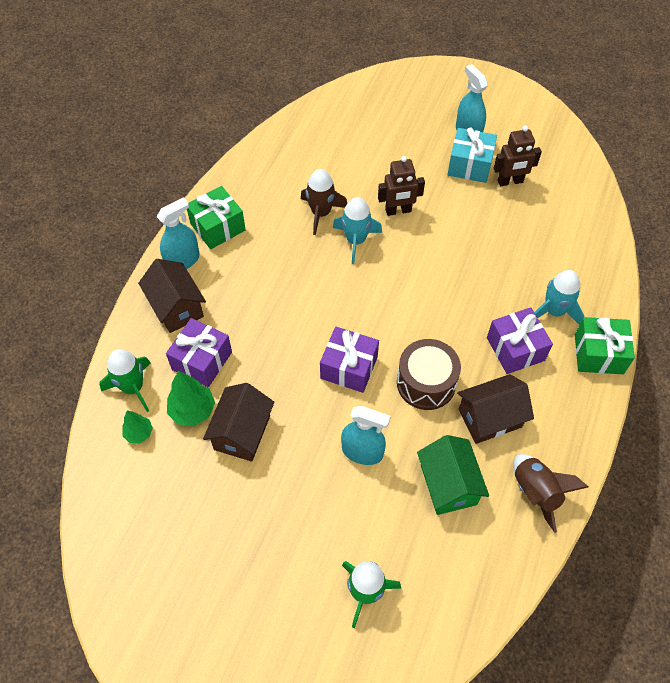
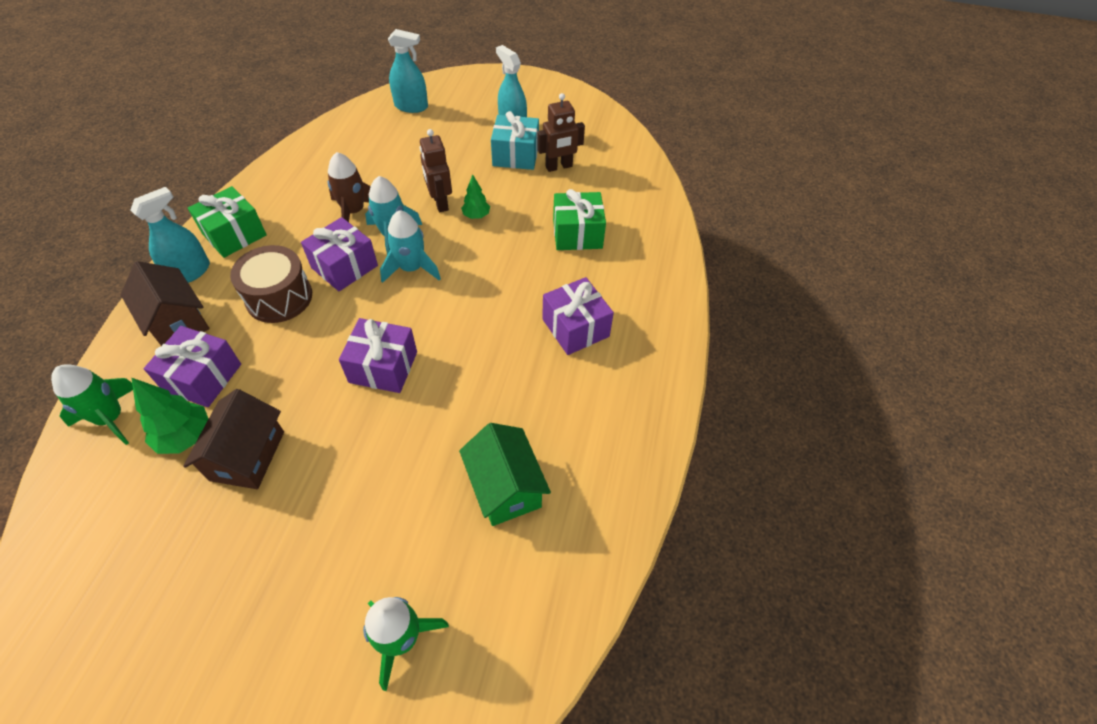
camera: 10 degrees left, 5 degrees down
green tree [122,410,153,443] -> green tree moved to [461,175,490,219]
turquoise spray bottle [341,406,390,465] -> turquoise spray bottle moved to [388,29,428,113]
brown robot [378,156,425,216] -> brown robot turned 90 degrees clockwise [420,129,452,212]
brown drum [397,339,461,410] -> brown drum moved to [230,245,312,323]
brown house [457,374,534,444] -> none
brown rocket [513,454,588,533] -> none
turquoise rocket [534,270,585,325] -> turquoise rocket moved to [380,210,441,283]
green gift [575,317,635,374] -> green gift moved to [553,189,606,250]
none -> purple gift [301,217,378,292]

